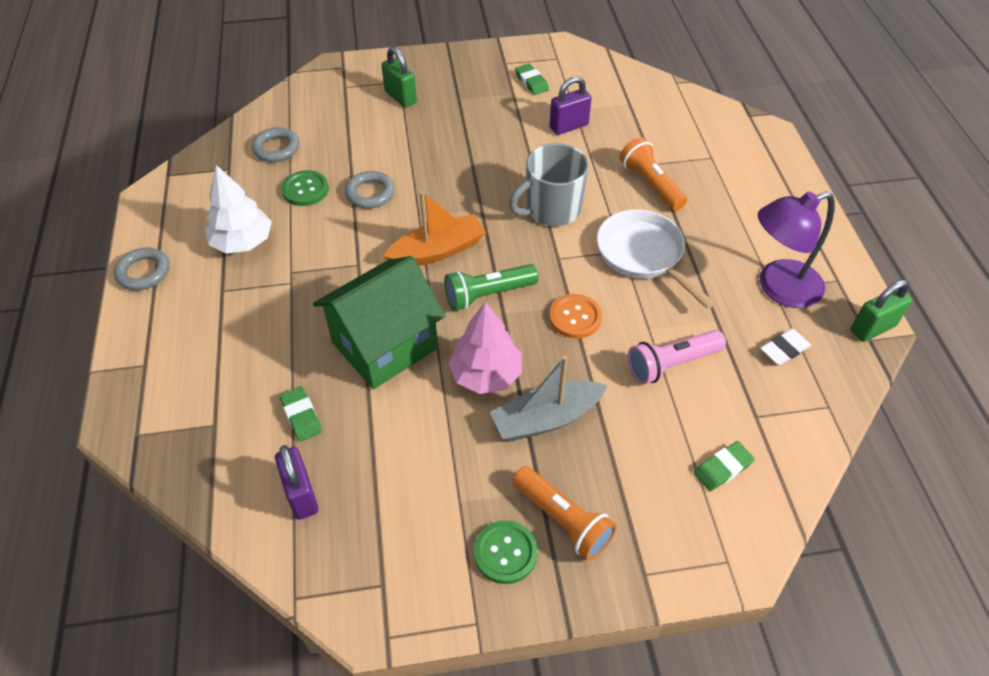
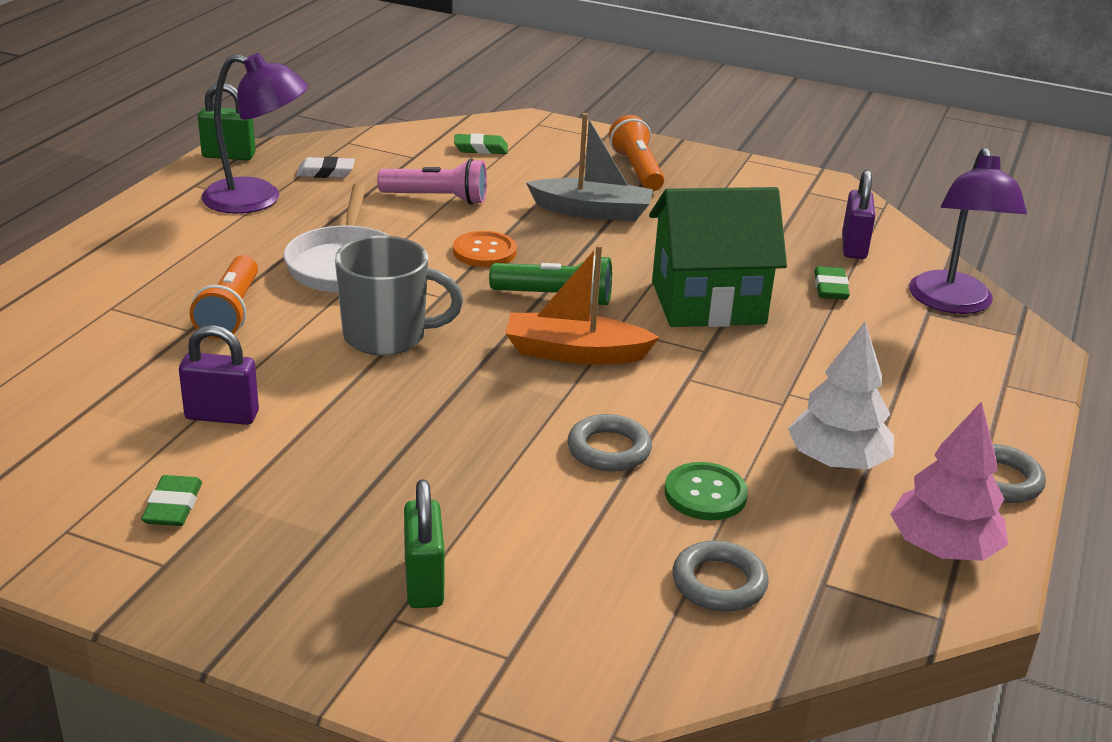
camera: 150 degrees left, 20 degrees down
pink tree [448,302,522,394] -> pink tree moved to [890,401,1008,561]
green button [474,521,538,584] -> none
none -> purple lamp [909,147,1027,314]

